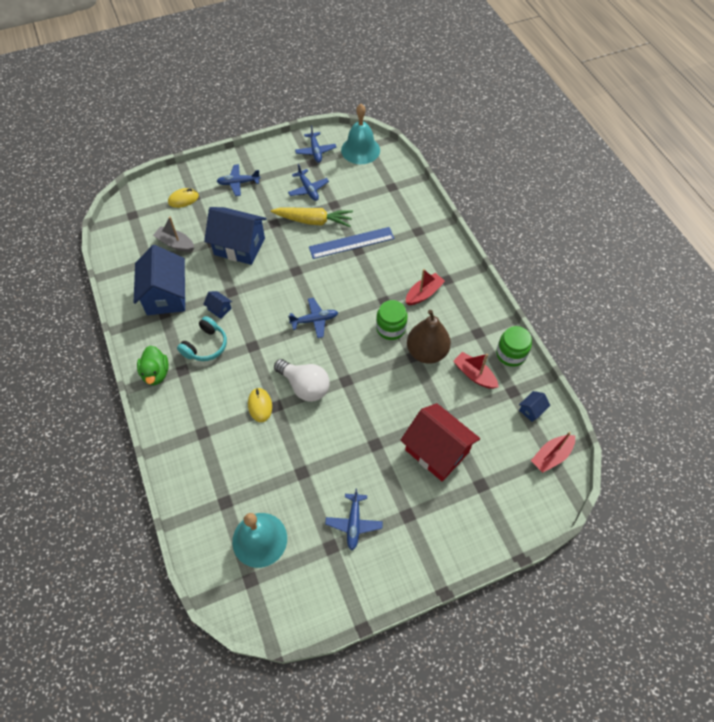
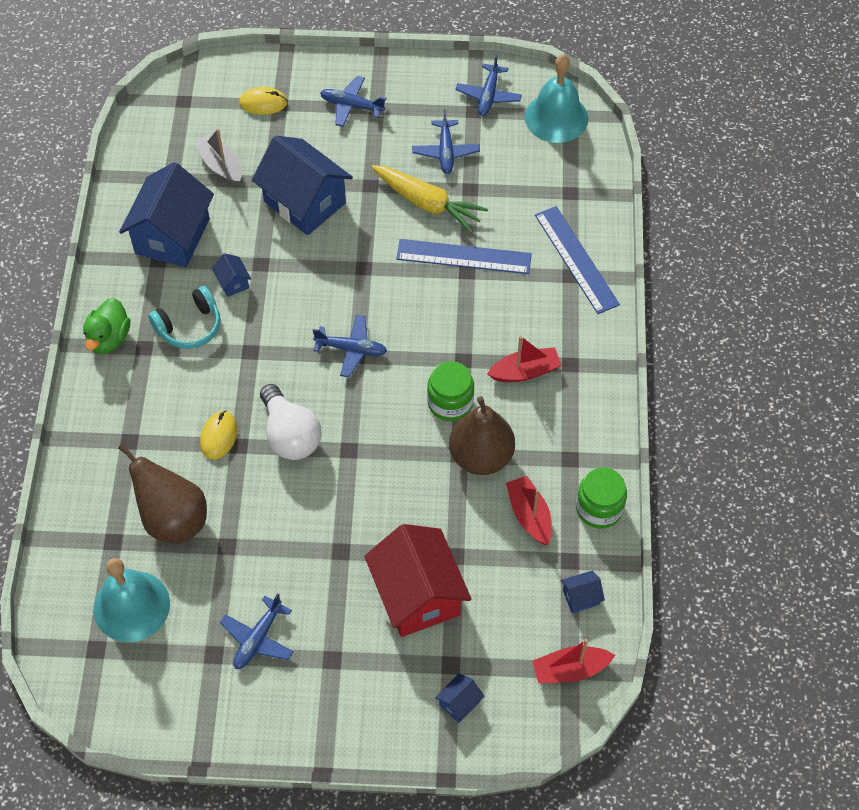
camera: 25 degrees right, 0 degrees up
none -> brown pear [118,444,207,544]
none -> blue house [435,674,485,723]
none -> blue ruler [535,206,620,314]

